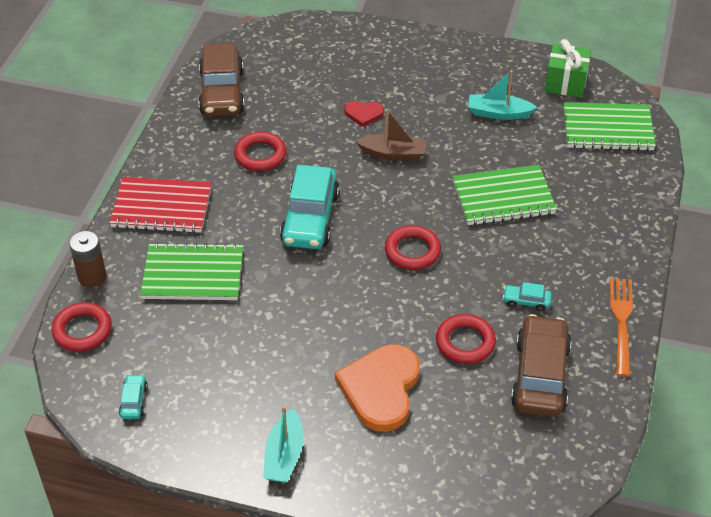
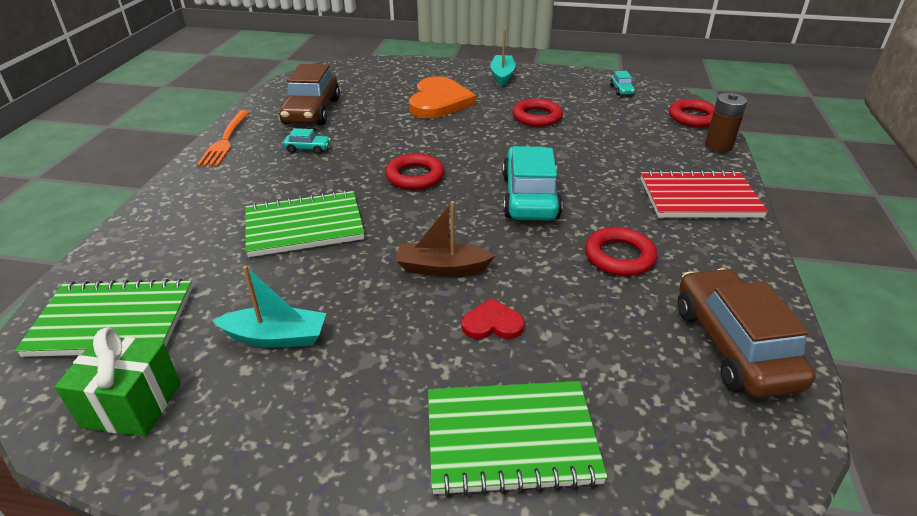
camera: 175 degrees right, 10 degrees down
green notebook [140,242,243,300] -> green notebook moved to [428,381,608,497]
red ring [436,314,496,364] -> red ring moved to [513,98,563,127]

